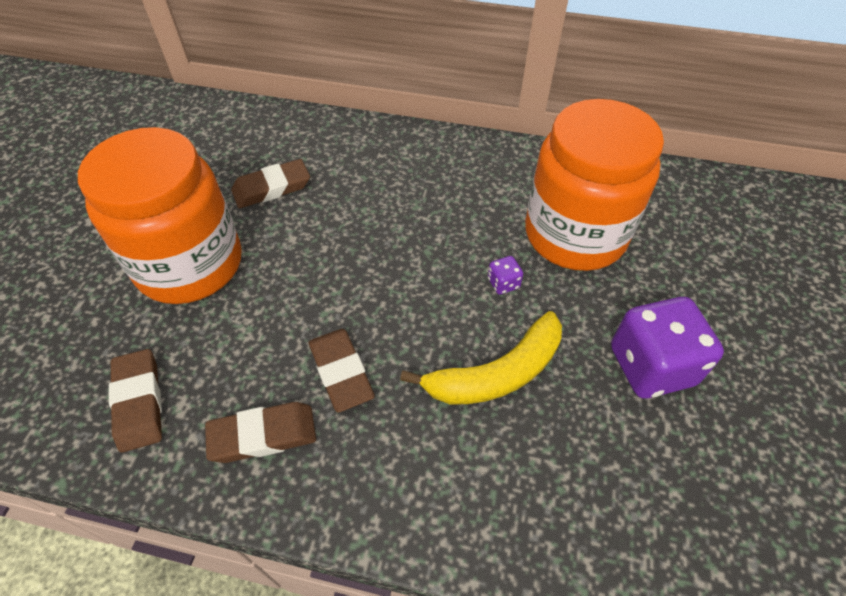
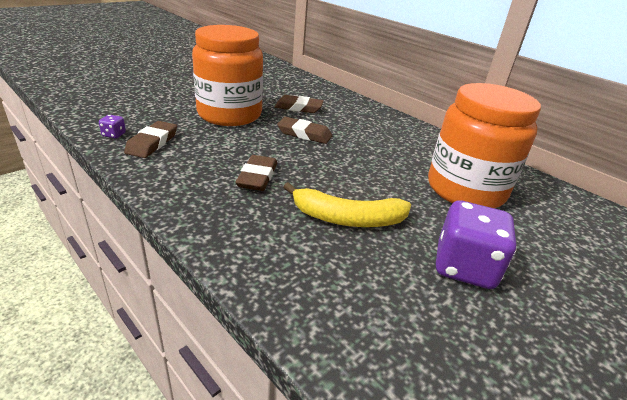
camera: 30 degrees right, 20 degrees down
brown eraser [205,402,316,463] -> brown eraser moved to [277,117,332,144]
purple dice [488,256,523,295] -> purple dice moved to [99,115,126,138]

